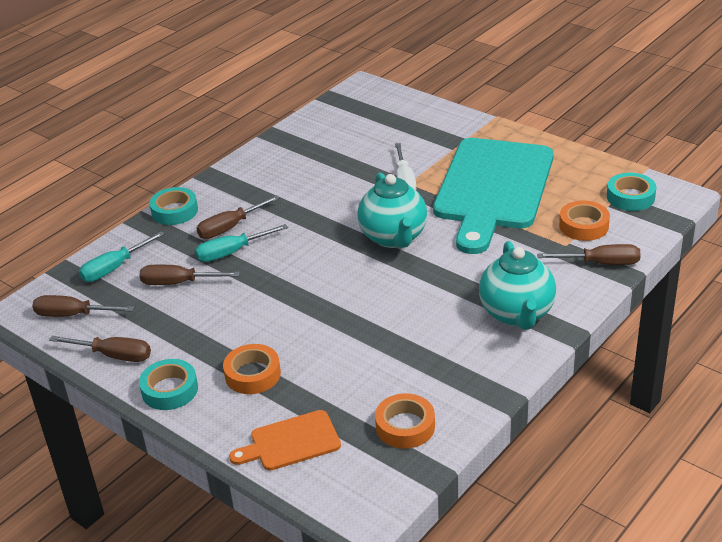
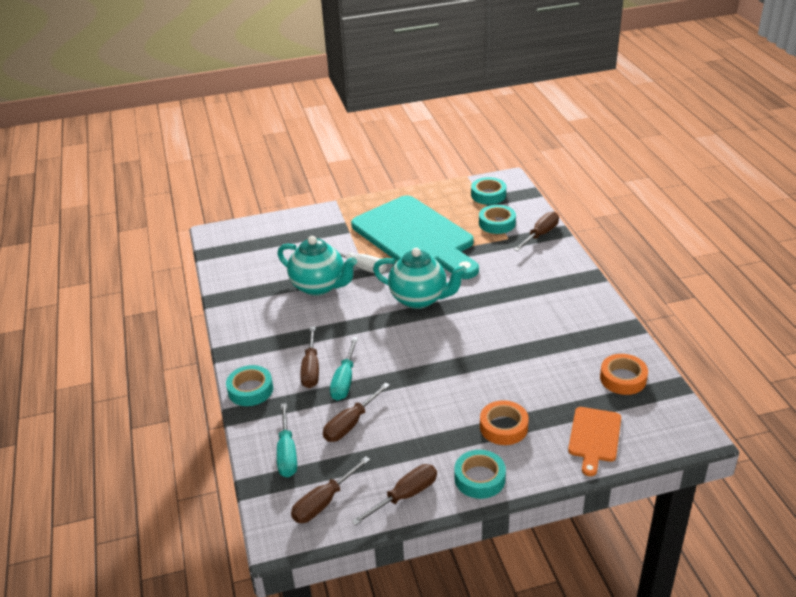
camera: 55 degrees left, 0 degrees up
turquoise teapot [479,241,556,330] -> turquoise teapot moved to [278,236,357,296]
orange tape [559,201,610,241] -> turquoise tape [479,205,516,234]

